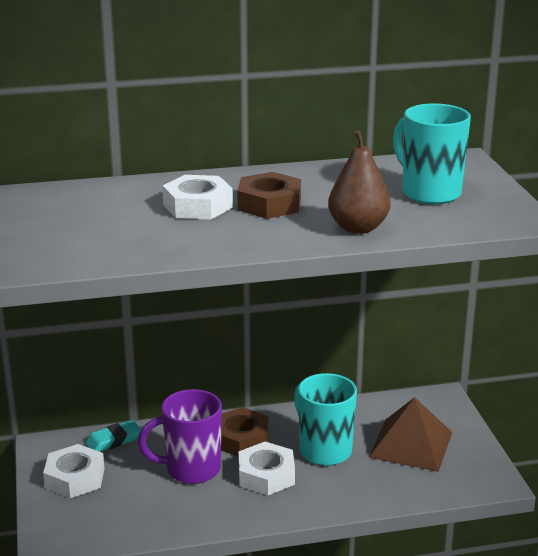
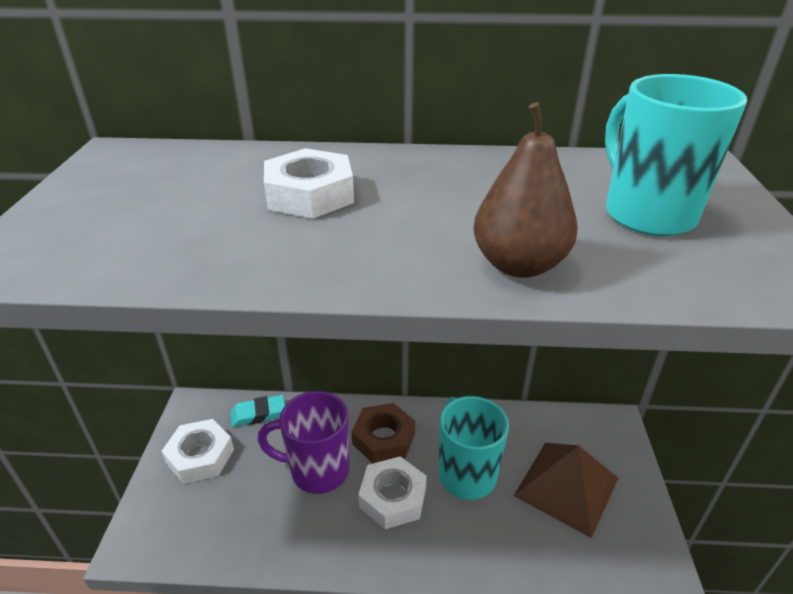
camera: 15 degrees right, 10 degrees up
brown nut [237,172,301,219] -> none

